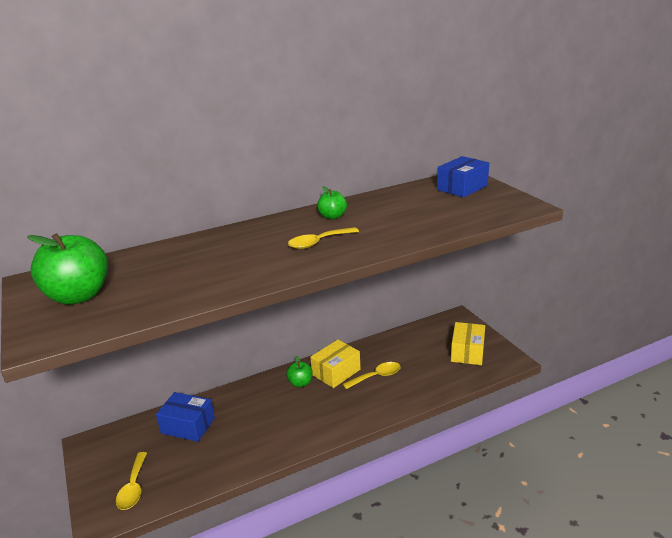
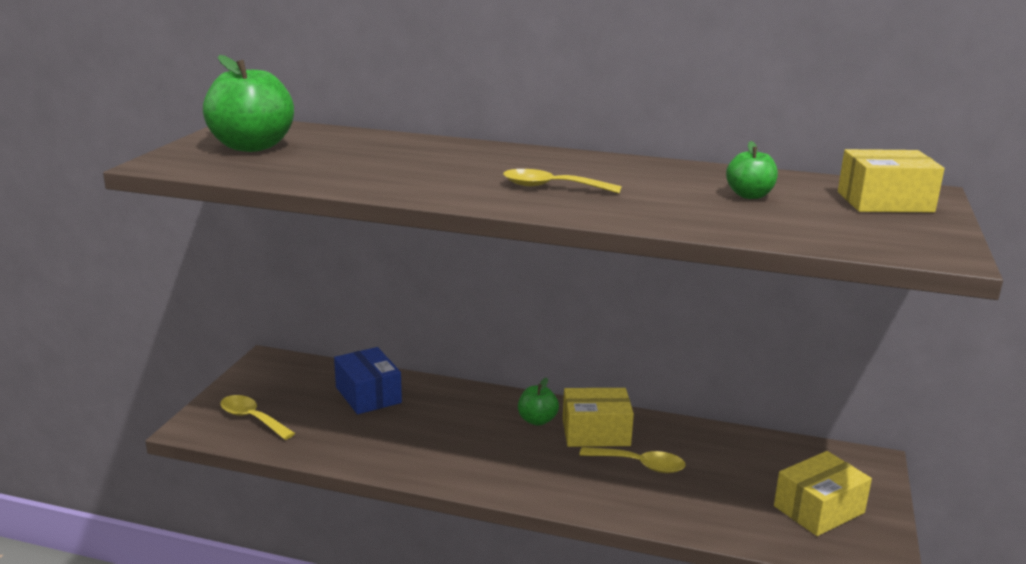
camera: 40 degrees right, 5 degrees down
yellow spoon [116,452,147,510] -> yellow spoon turned 90 degrees clockwise [220,395,295,440]
green apple [317,186,347,219] -> green apple moved to [726,141,778,199]
blue box [437,156,489,198] -> yellow box [838,149,945,212]

